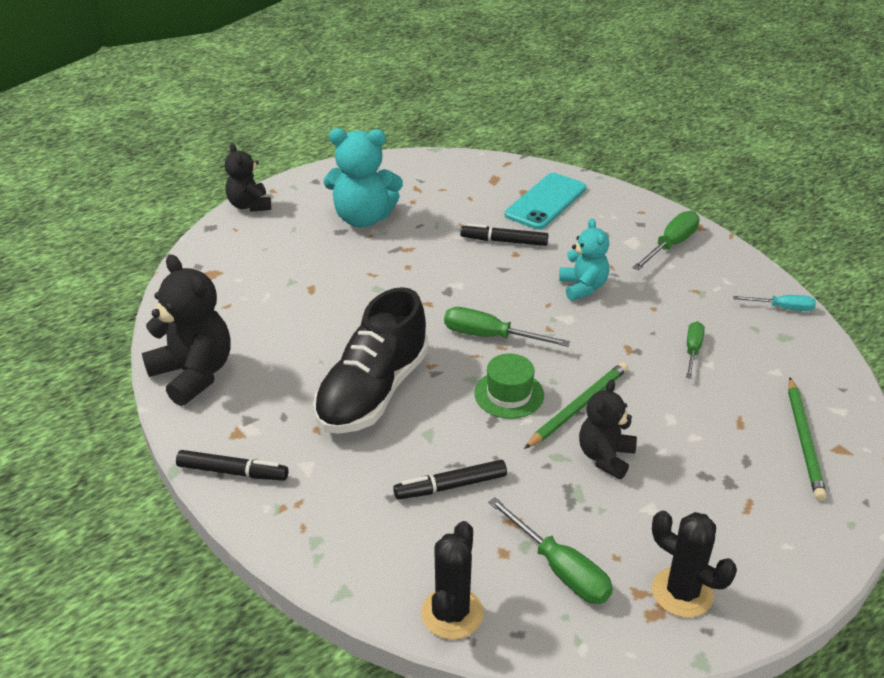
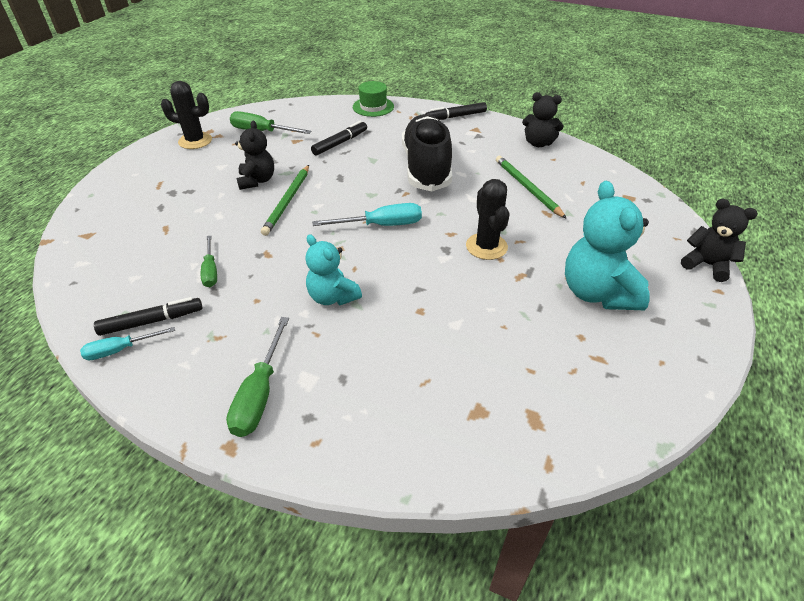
camera: 150 degrees right, 5 degrees up
black teddy bear [142,254,231,406] -> black teddy bear [522,92,563,147], size x0.63
turquoise teddy bear [324,128,403,227] -> turquoise teddy bear turned 75 degrees counterclockwise [565,181,650,310]
black cactus [421,521,484,639] -> black cactus moved to [466,179,509,260]
green screwdriver [444,307,570,347] -> turquoise screwdriver [312,203,422,226]
black marker [460,223,548,246] -> black marker moved to [94,297,203,336]
green hat [474,353,544,419] -> green hat moved to [353,81,394,117]
turquoise phone [505,173,586,229] -> none
green pencil [788,377,827,501] -> green pencil moved to [496,156,567,219]

